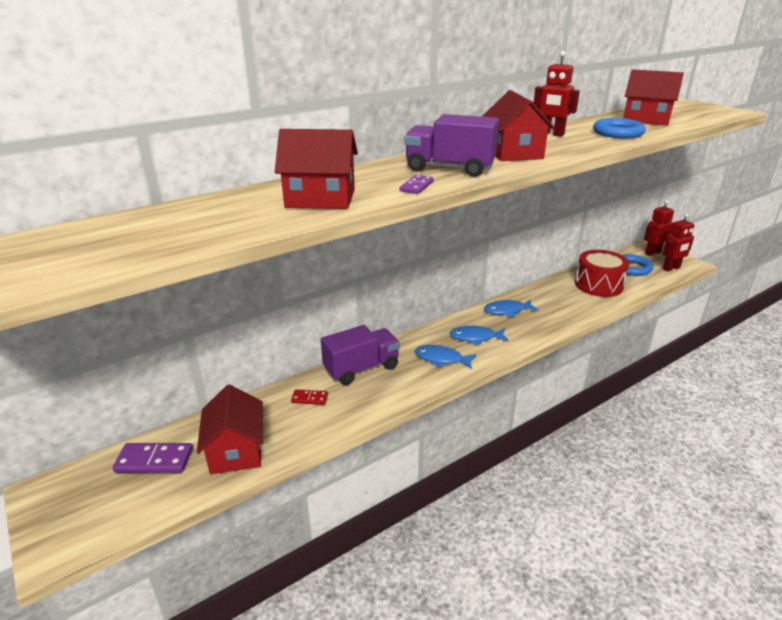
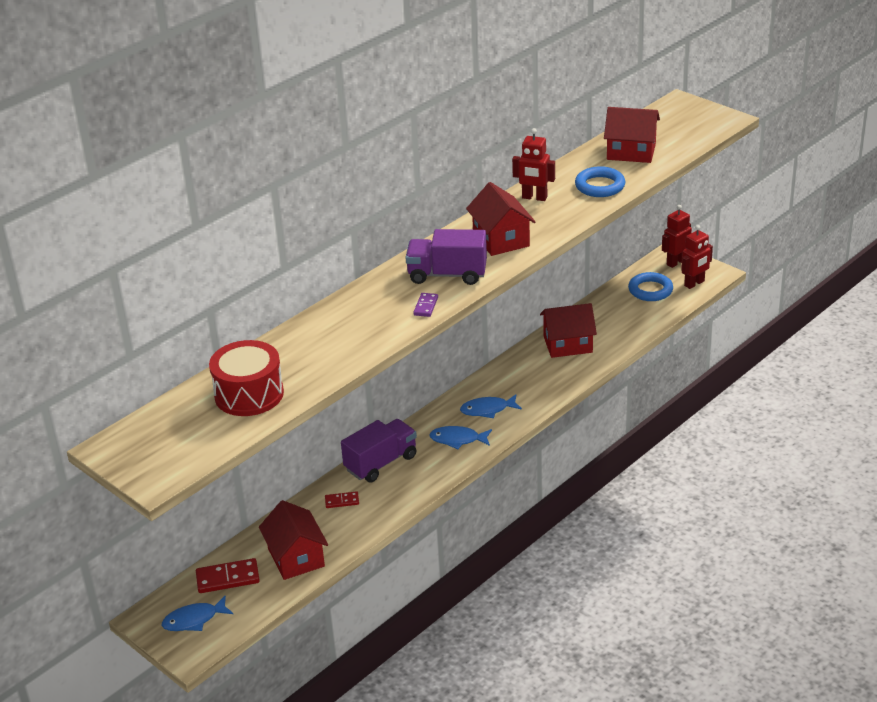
camera: 10 degrees left, 5 degrees up
purple domino [113,443,193,473] -> red domino [196,558,260,593]
red house [275,129,358,209] -> red house moved to [540,303,597,358]
blue fish [484,299,539,317] -> blue fish moved to [162,595,233,631]
red drum [575,250,630,297] -> red drum moved to [209,340,284,416]

